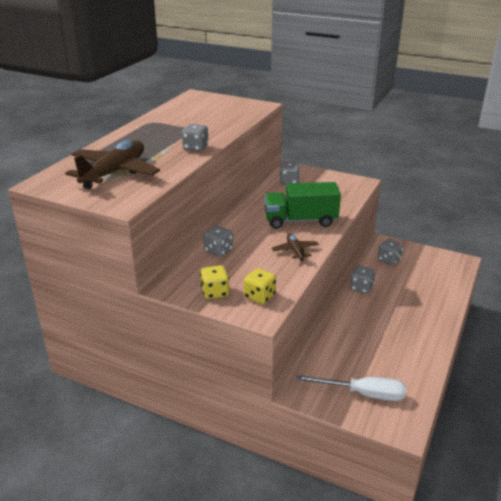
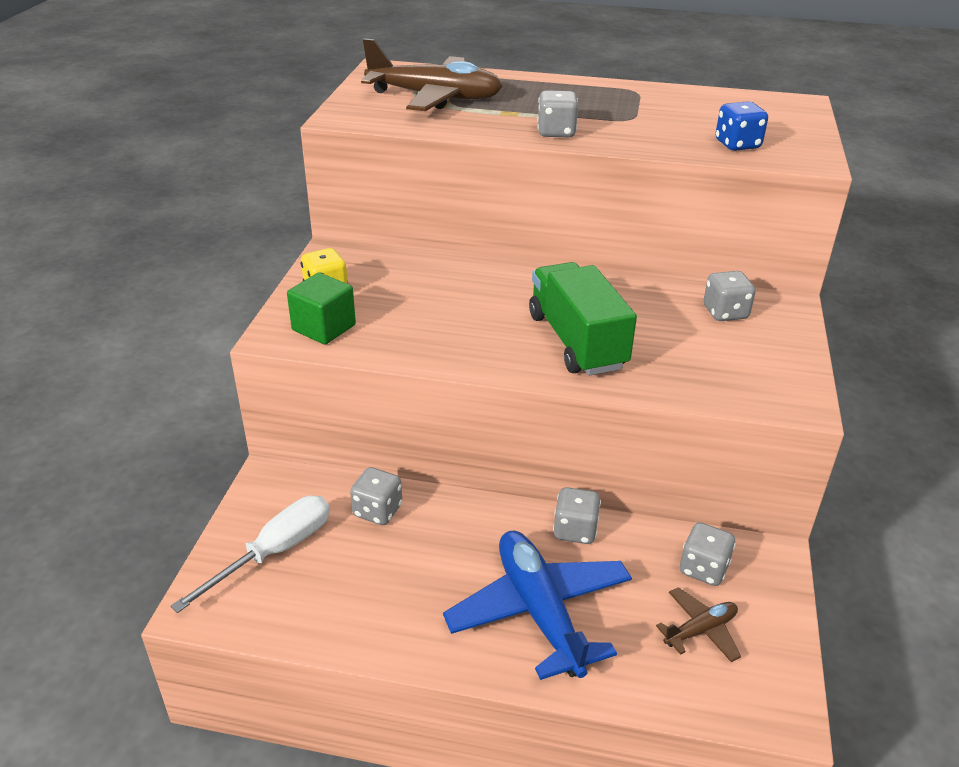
camera: 75 degrees right, 5 degrees up
grey dice [203,226,233,257] -> grey dice moved to [350,467,402,525]
yellow dice [244,268,276,304] -> green cube [287,273,356,345]
brown plane [272,234,319,261] -> brown plane moved to [656,587,741,662]
white screwdriver [296,375,406,401] -> white screwdriver turned 135 degrees counterclockwise [170,495,330,613]
none -> blue plane [443,530,632,680]
none -> blue dice [715,101,768,151]

